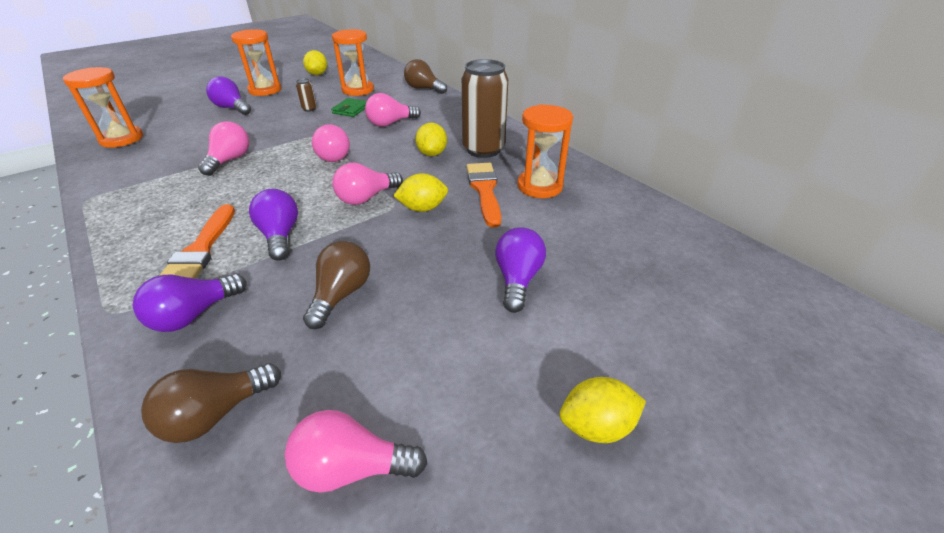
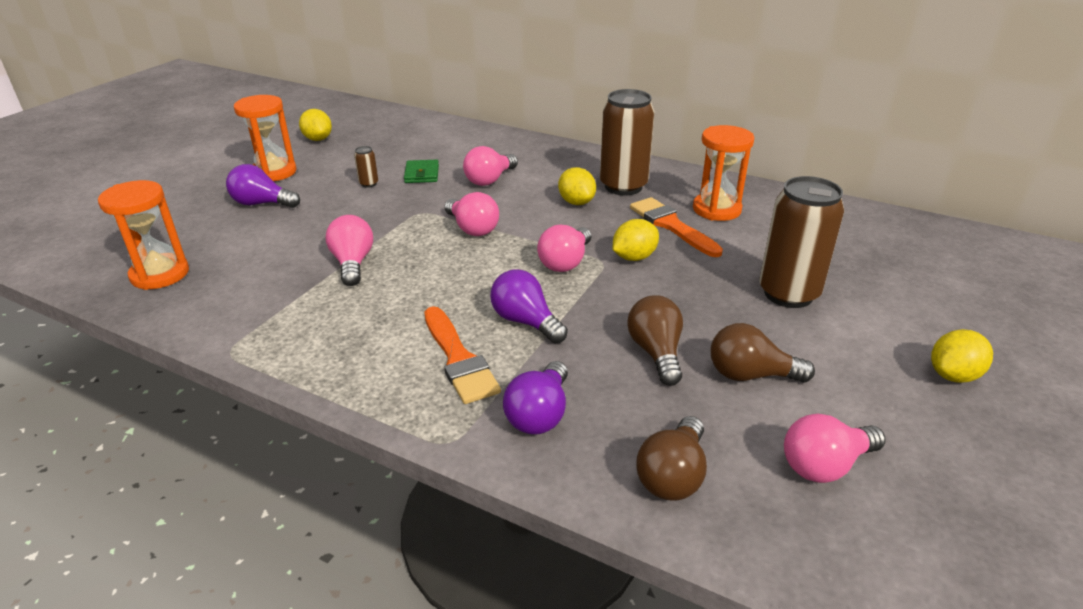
camera: 25 degrees left, 5 degrees down
orange hourglass [332,29,374,96] -> none
brown light bulb [404,59,447,94] -> brown light bulb moved to [711,323,815,383]
purple light bulb [495,227,546,313] -> brown can [759,176,844,308]

